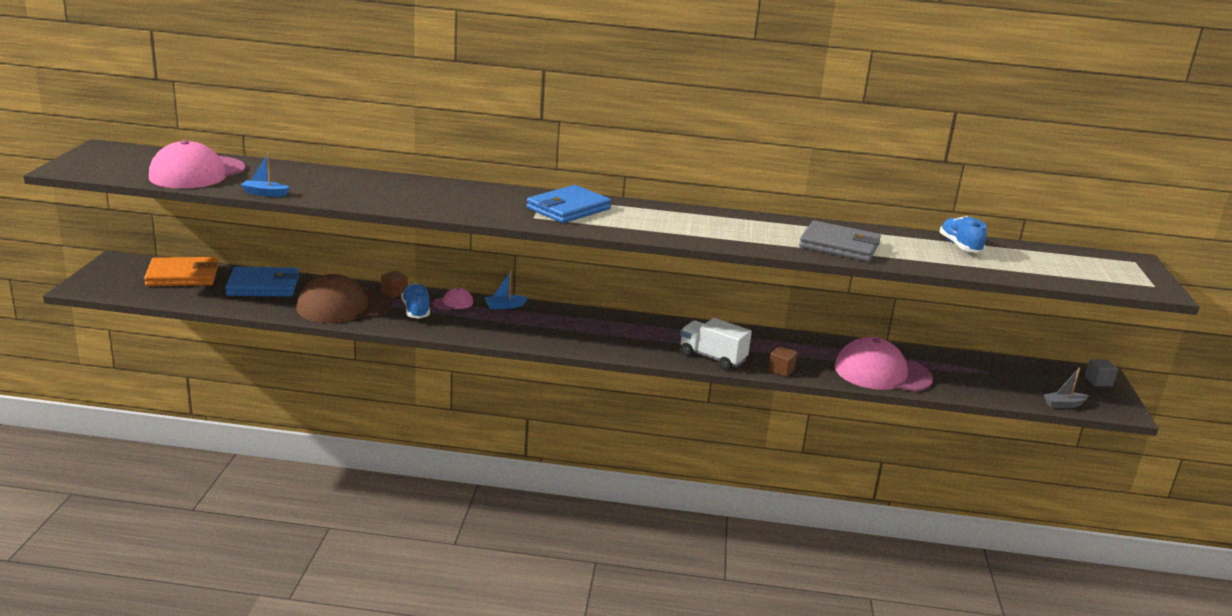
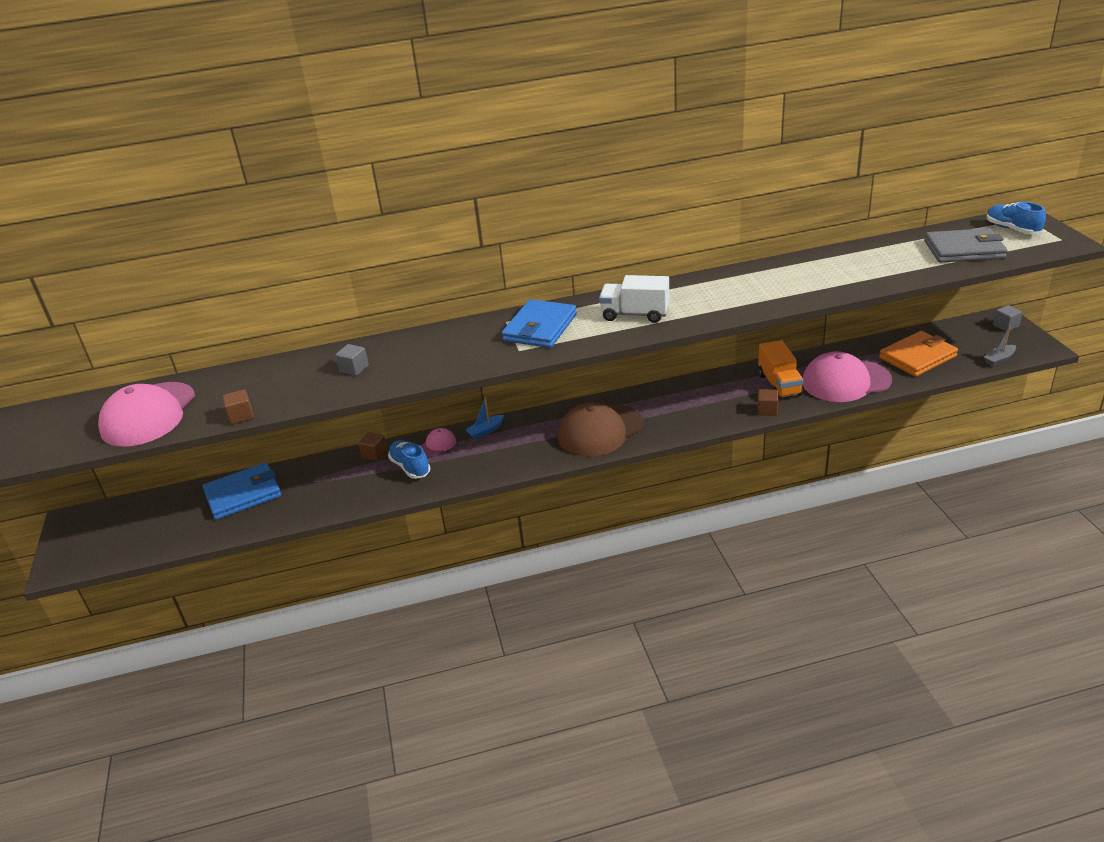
camera: 15 degrees left, 10 degrees up
orange wallet [144,257,219,286] -> orange wallet moved to [879,331,958,377]
blue boat [241,154,290,197] -> brown cube [223,389,254,425]
brown cap [296,274,392,323] -> brown cap moved to [558,402,644,457]
white truck [680,318,752,370] -> white truck moved to [599,275,669,323]
grey wallet [799,220,881,262] -> grey wallet moved to [925,228,1007,263]
blue shoe [939,216,987,253] -> blue shoe moved to [987,202,1046,234]
none -> grey cube [335,344,369,376]
none -> orange truck [758,340,803,399]

